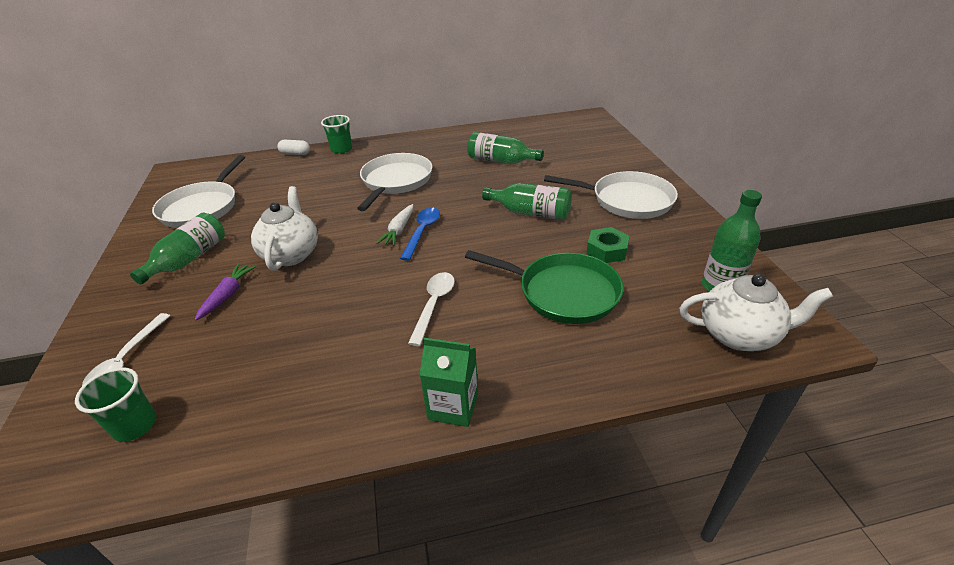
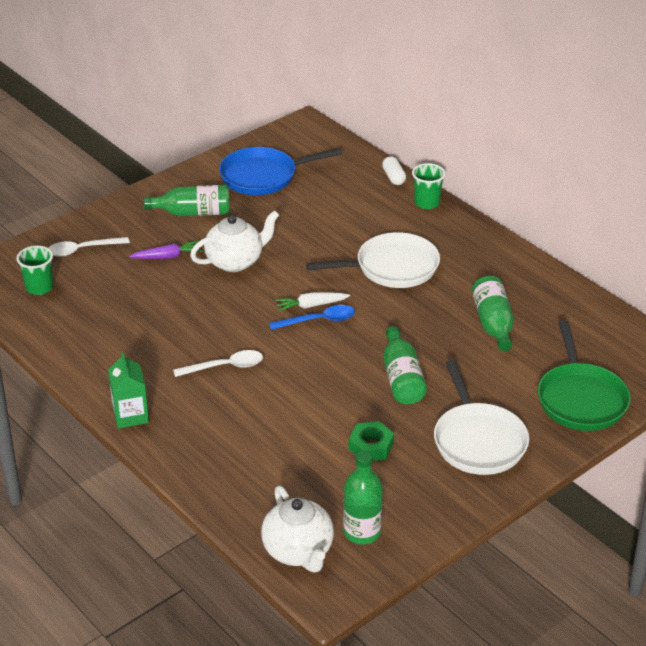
camera: 60 degrees right, 0 degrees up
white pan [152,155,245,228] -> blue pan [219,147,342,195]
green pan [465,250,624,324] -> green pan moved to [538,321,631,431]

